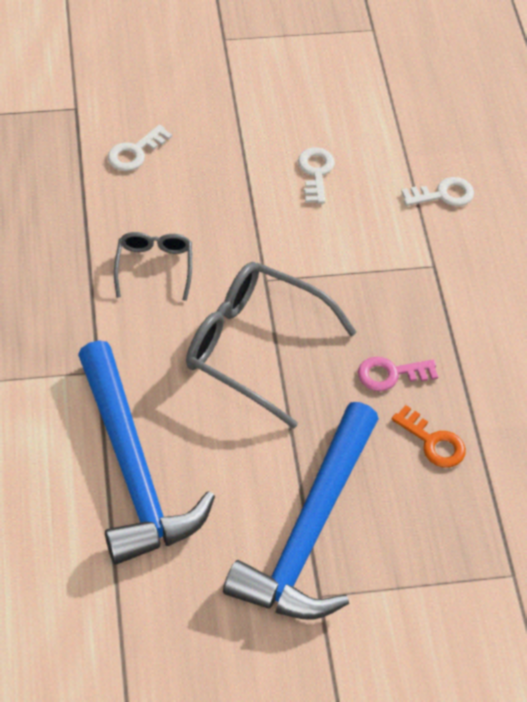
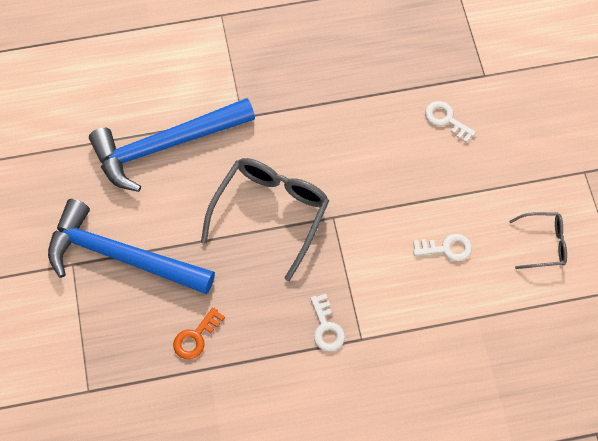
camera: 90 degrees right, 10 degrees up
grey glasses [114,232,192,301] -> grey glasses moved to [509,212,567,269]
pink key [358,357,438,391] -> none
white key [401,177,474,206] -> white key moved to [310,294,345,352]

